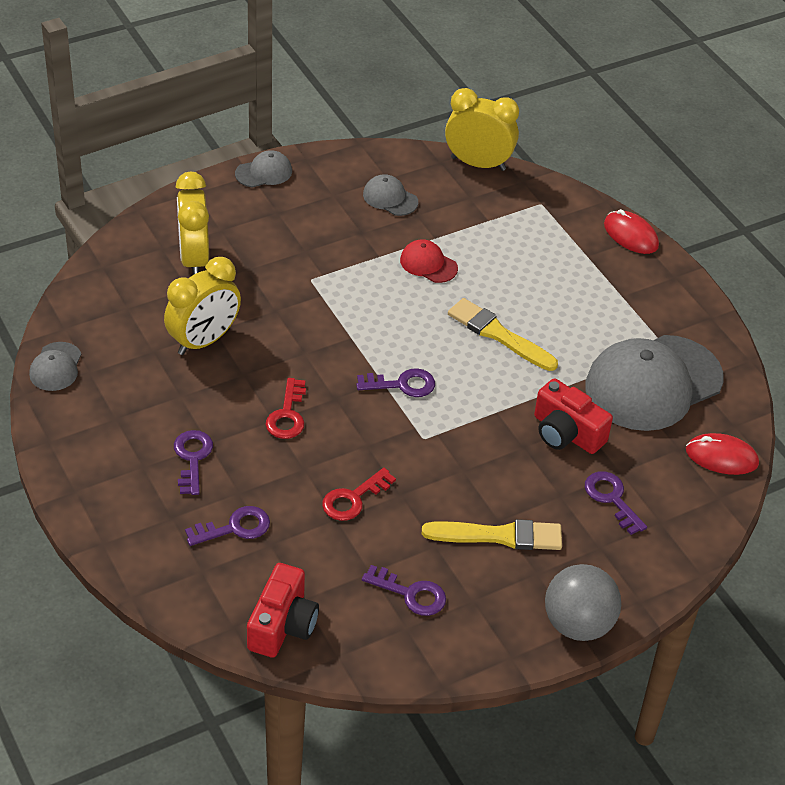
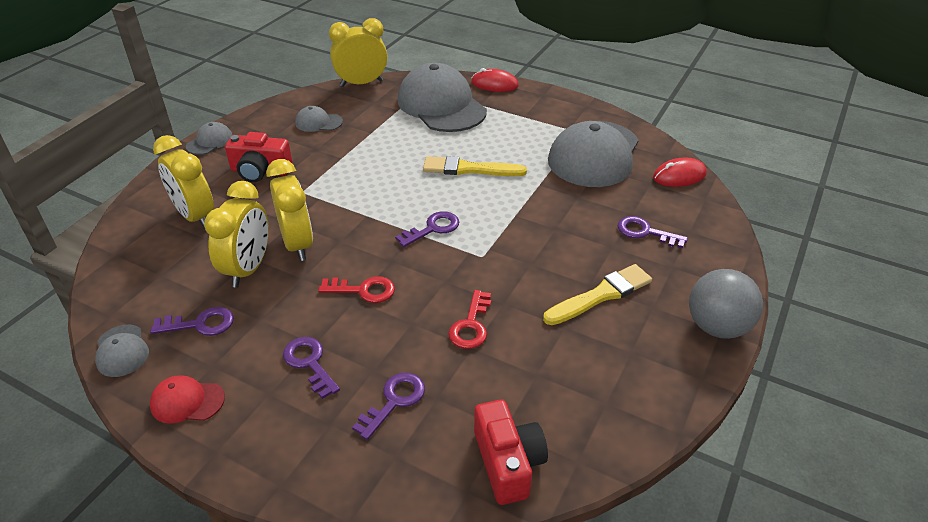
camera: 30 degrees left, 5 degrees down
red key [265,378,306,439] -> red key turned 60 degrees counterclockwise [318,276,395,303]
purple key [362,565,446,616] -> purple key moved to [151,307,234,336]
red cap [400,239,458,283] -> red cap moved to [150,375,225,424]
red camera [534,378,613,454] -> red camera moved to [225,132,293,182]
none -> yellow clock [266,159,313,261]
none -> grey cap [398,63,487,132]

